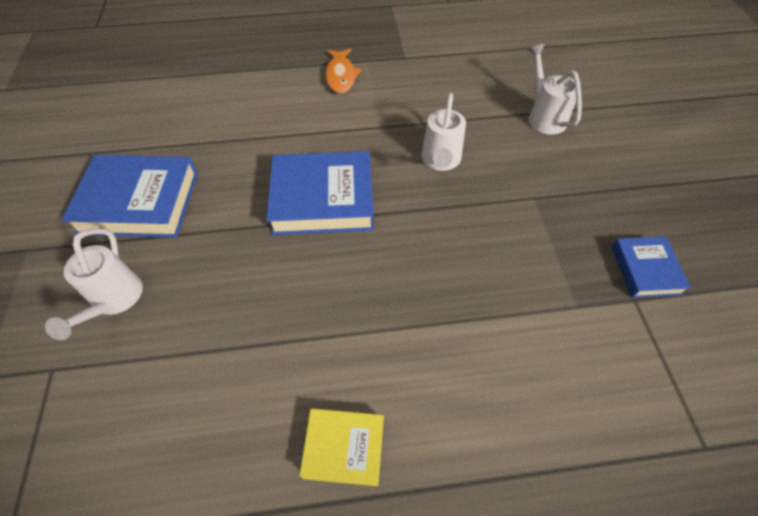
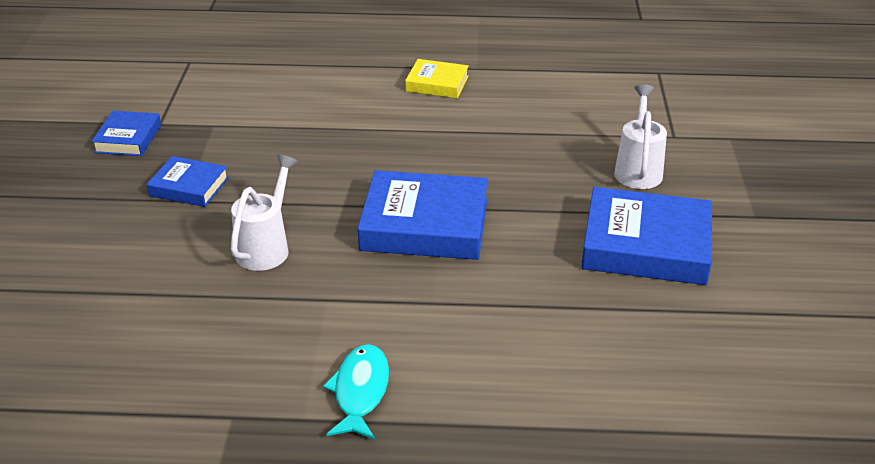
camera: 170 degrees left, 20 degrees down
orange fish [325,48,361,93] -> turquoise fish [323,344,389,440]
white watering can [528,44,582,135] -> none
none -> blue book [147,156,229,207]

